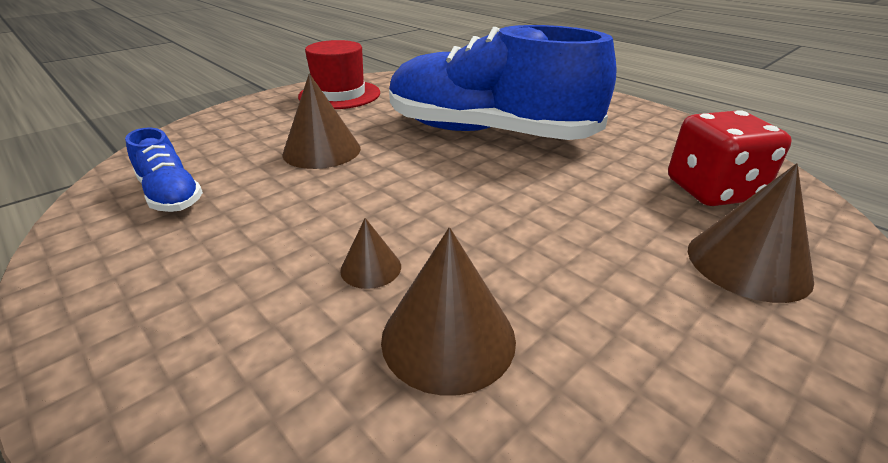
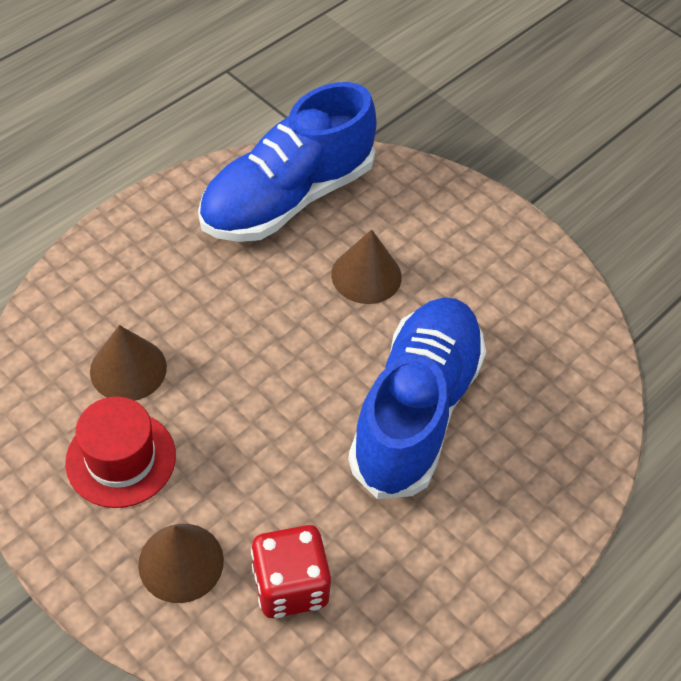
camera: 85 degrees right, 20 degrees up
blue shoe [125,128,203,212] -> blue shoe [198,82,377,242], size x2.35
red hat [298,40,380,109] -> red hat moved to [65,396,176,508]
brown cone [340,218,401,289] -> none

